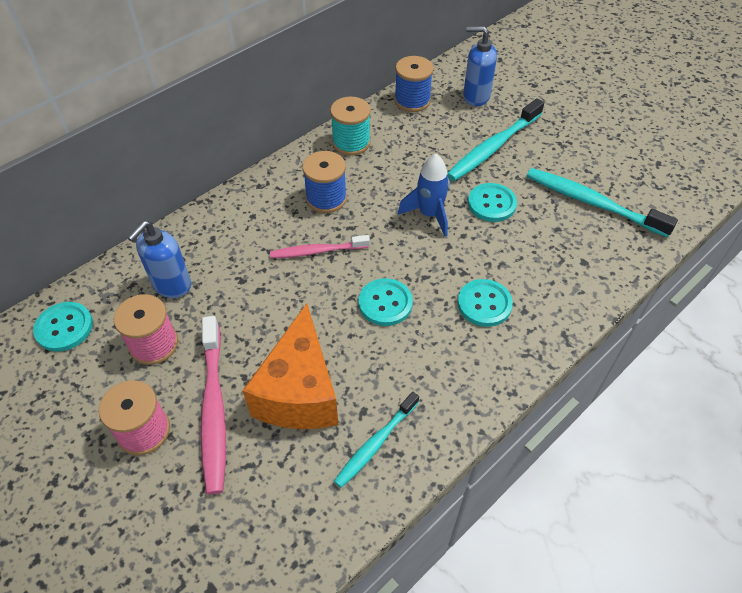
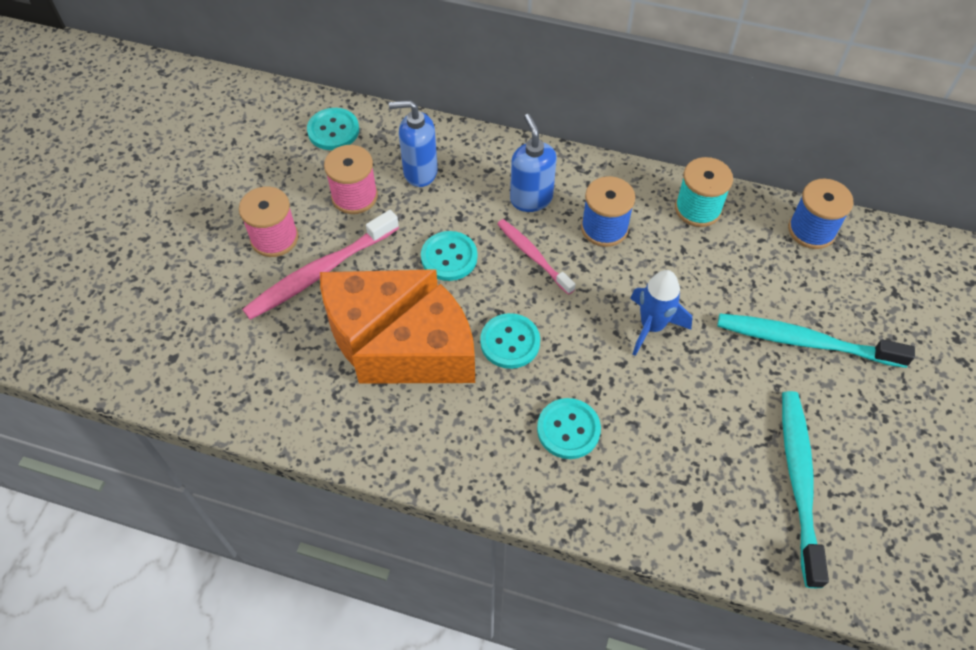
camera: 60 degrees right, 5 degrees up
turquoise toothbrush [334,392,419,488] -> none
blue soap dispenser [463,26,497,106] -> blue soap dispenser moved to [510,114,557,212]
turquoise button [468,183,517,222] -> turquoise button moved to [421,231,477,281]
none -> orange cheese [352,284,475,384]

